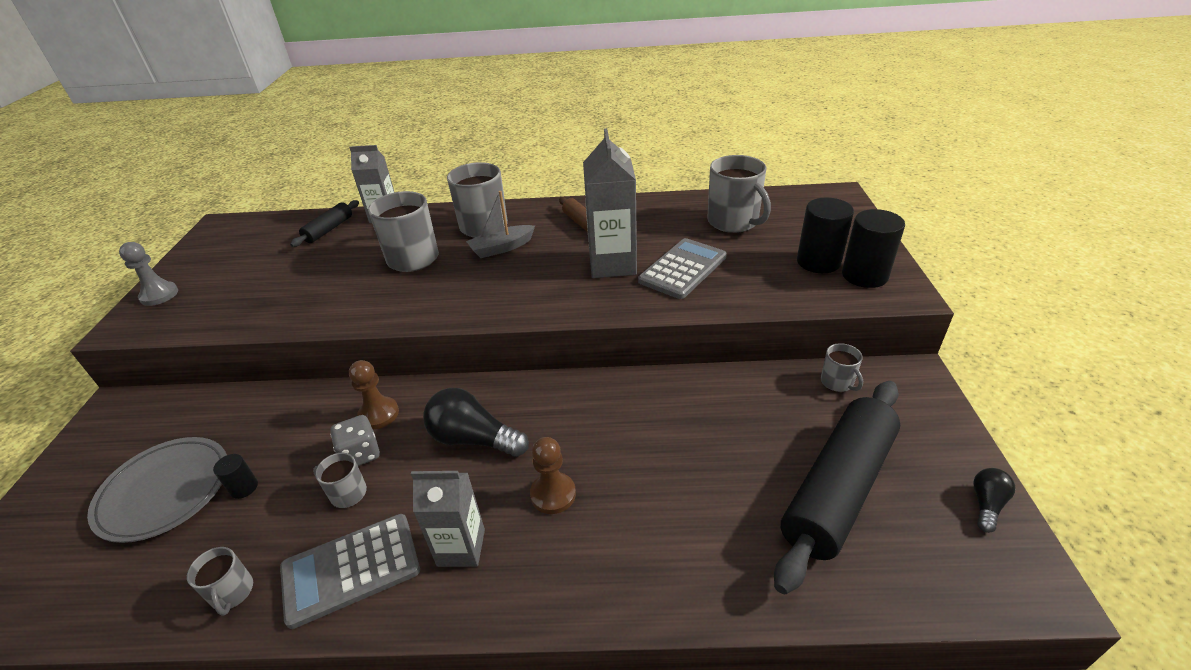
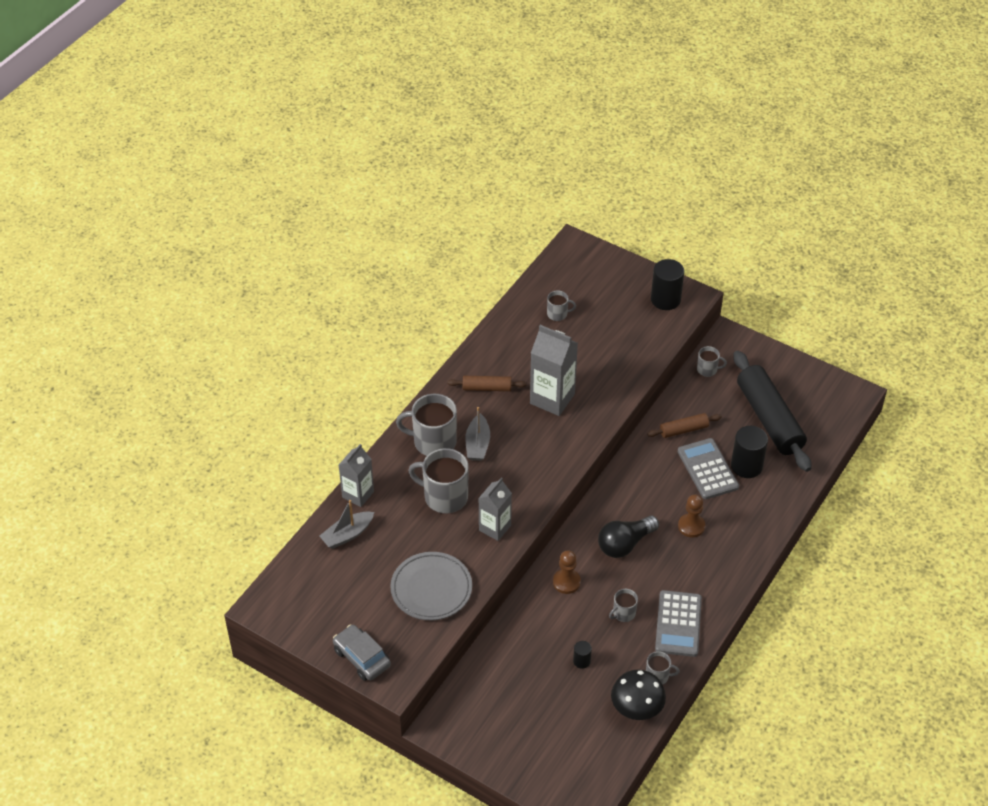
camera: 60 degrees left, 10 degrees up
grey plate [87,437,227,543] -> grey plate moved to [391,552,472,620]
grey pawn [119,242,178,306] -> grey car [333,624,391,681]
black rolling pin [290,200,359,247] -> grey boat [319,500,374,549]
grey dice [330,415,380,466] -> none
grey carton [411,471,485,567] -> grey carton moved to [478,478,512,541]
grey calculator [638,238,727,299] -> grey calculator moved to [678,438,739,499]
grey mug [707,155,771,233] -> grey mug [547,290,576,321], size x0.51
black cylinder [797,198,854,273] -> black cylinder moved to [731,426,768,478]
black light bulb [973,468,1015,533] -> none
none -> black mushroom [611,670,666,720]
none -> brown rolling pin [647,413,722,438]

